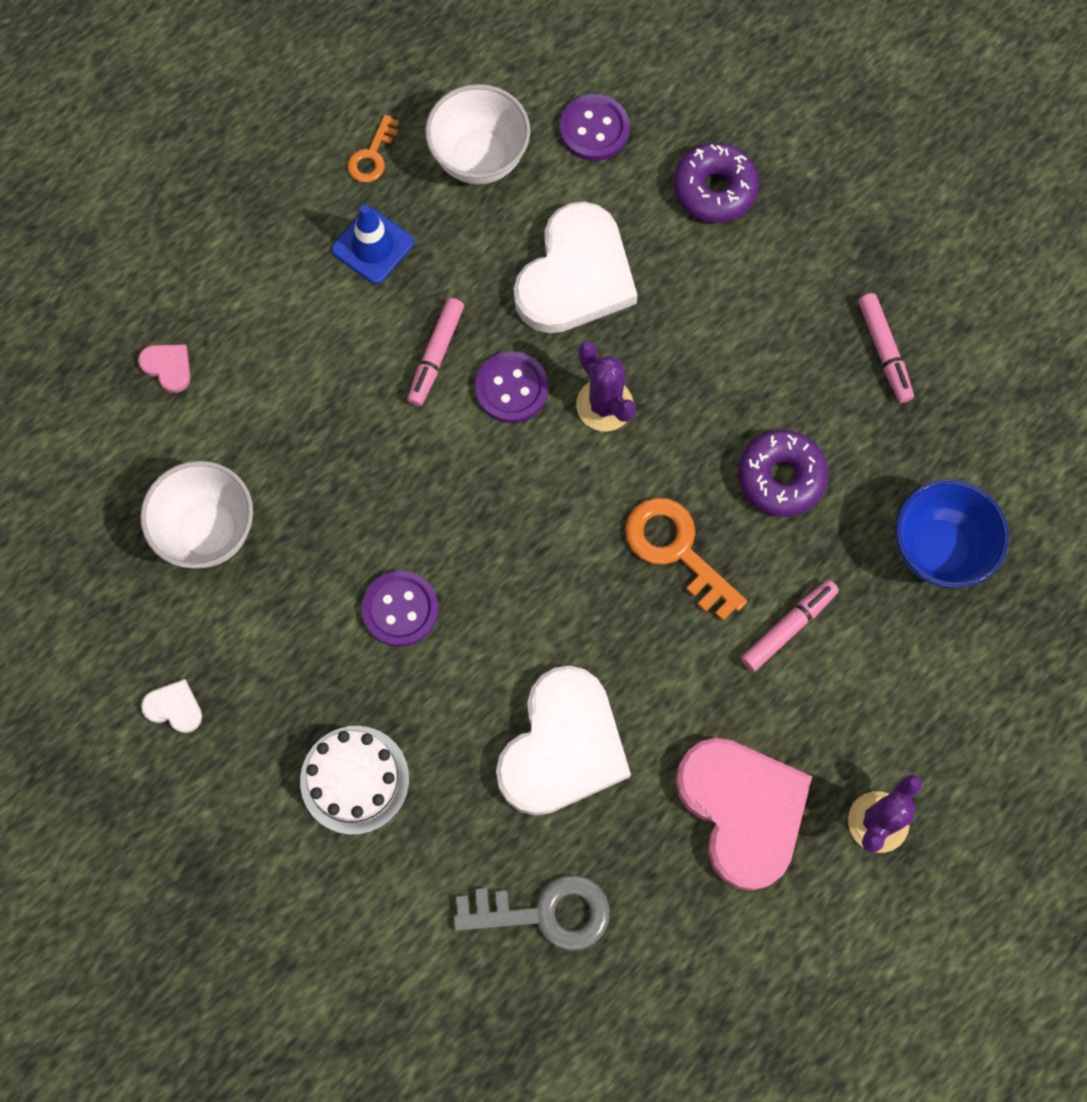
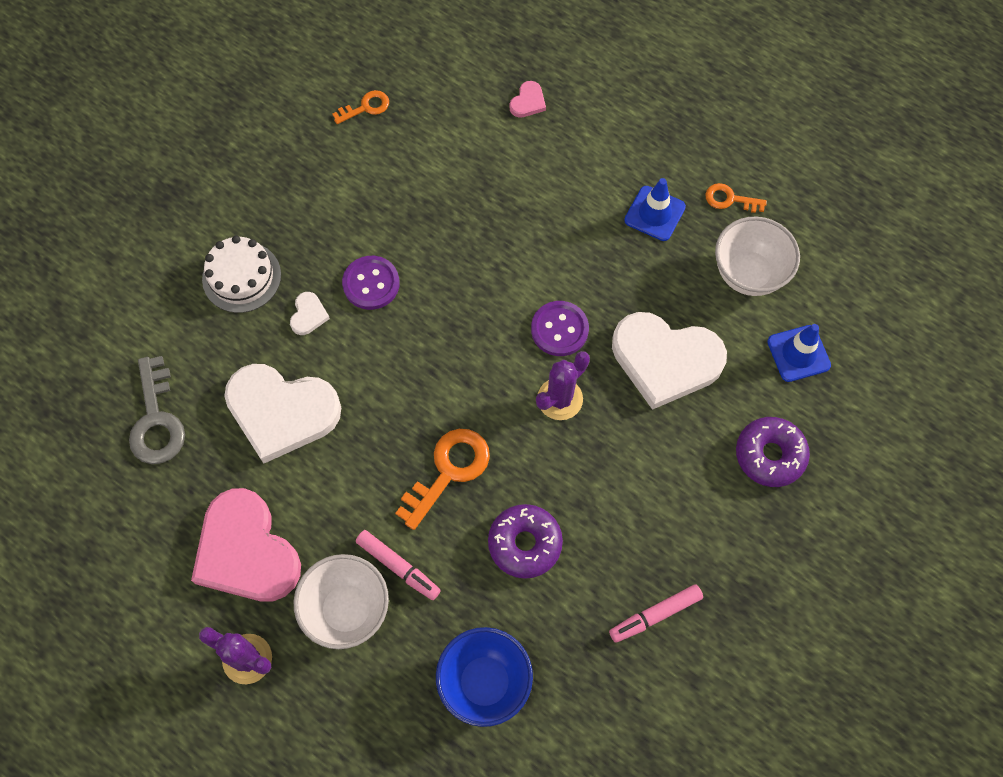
camera: 80 degrees right, 5 degrees down
white bowl [140,461,253,568] -> white bowl moved to [294,554,389,649]
white heart [141,679,202,733] -> white heart moved to [290,292,330,335]
pink marker [407,298,464,406] -> none
purple button [560,94,630,161] -> blue traffic cone [767,324,831,382]
pink heart [676,738,812,891] -> pink heart turned 90 degrees clockwise [191,488,301,602]
none -> orange key [332,90,389,124]

